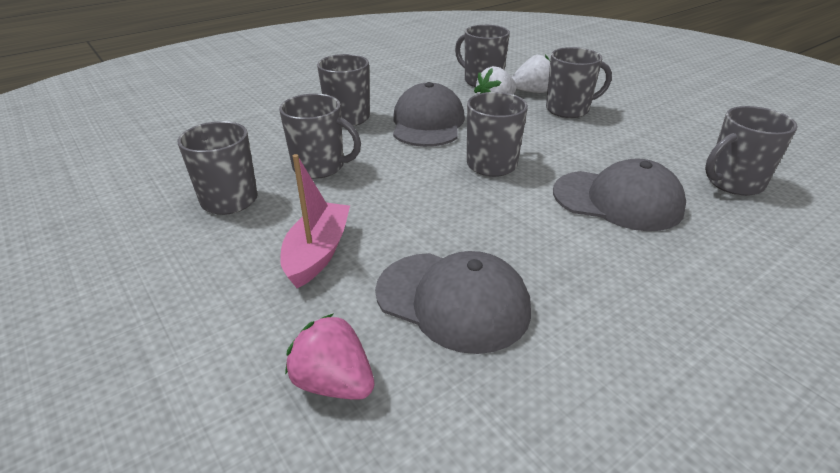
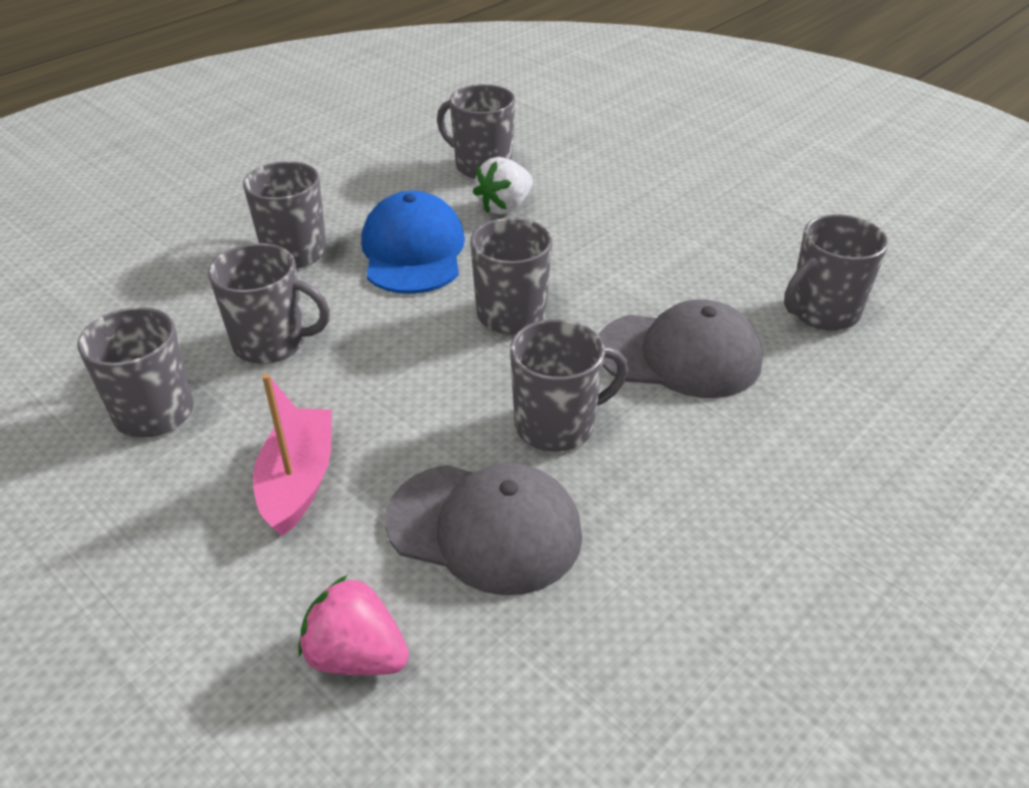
camera: 10 degrees left, 5 degrees up
grey cap [393,82,465,147] -> blue cap [361,191,465,294]
white strawberry [512,55,550,93] -> none
grey mug [546,47,612,118] -> grey mug moved to [510,319,628,452]

